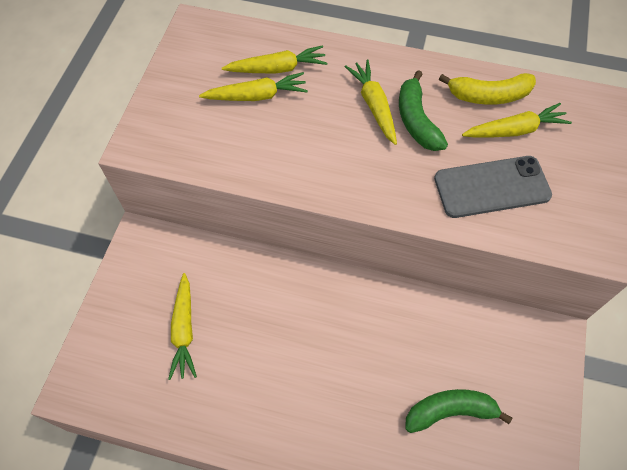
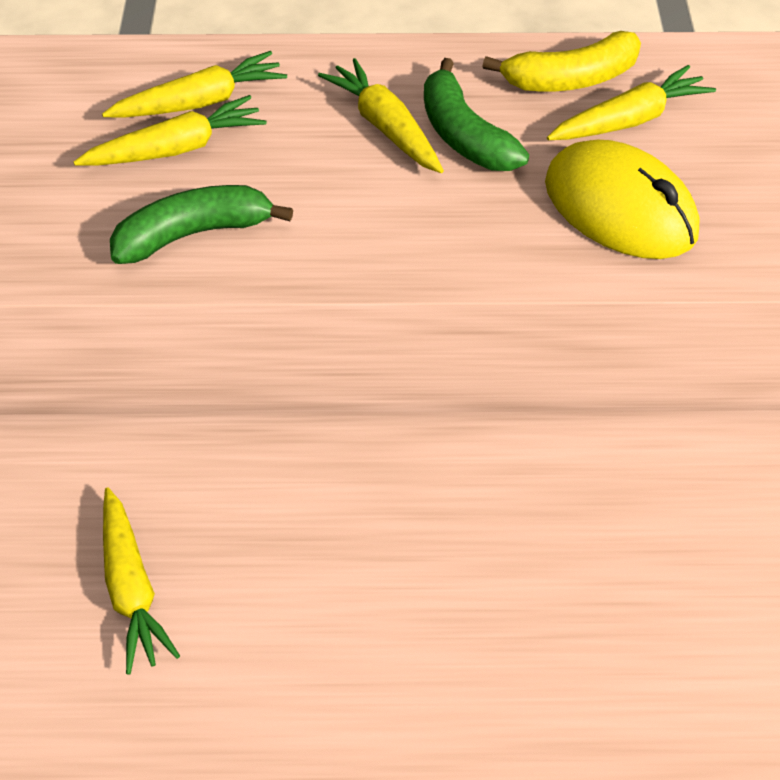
camera: 15 degrees left, 10 degrees down
green banana [406,389,512,433] -> green banana moved to [110,185,293,264]
grey phone [434,156,552,218] -> yellow mouse [545,140,699,259]

